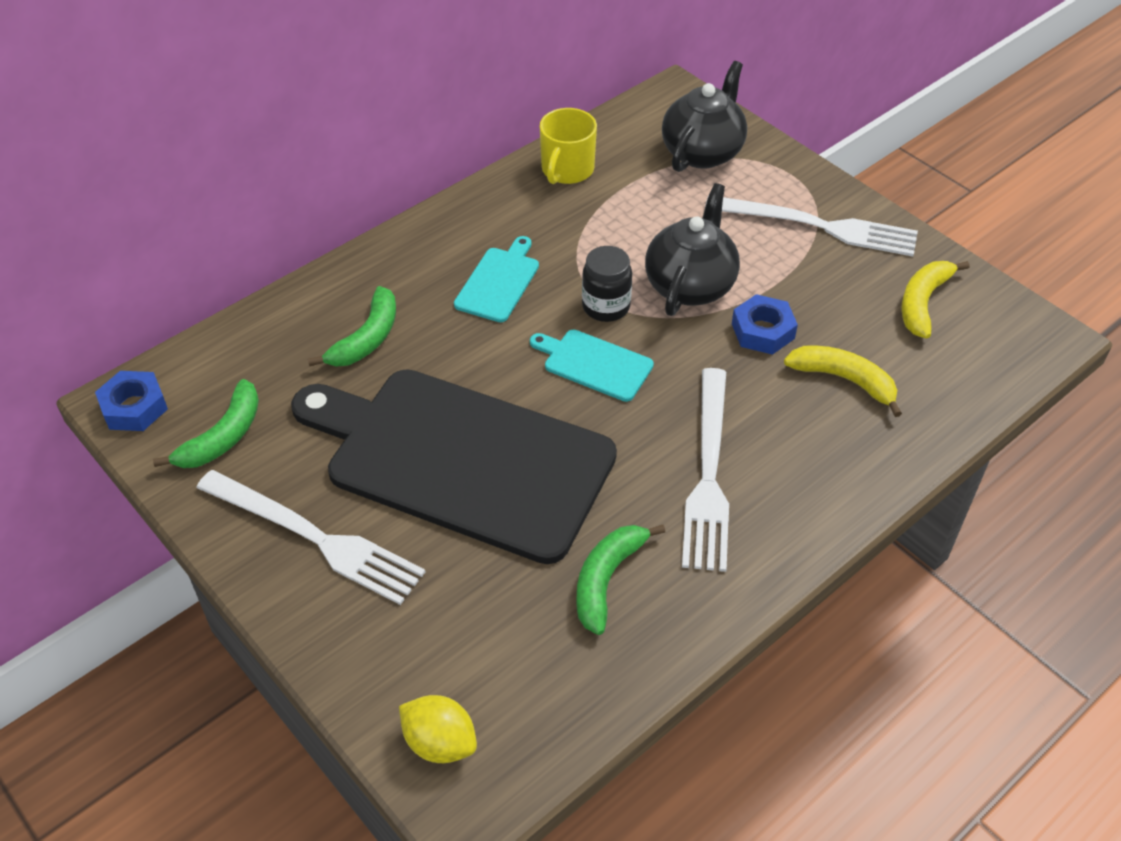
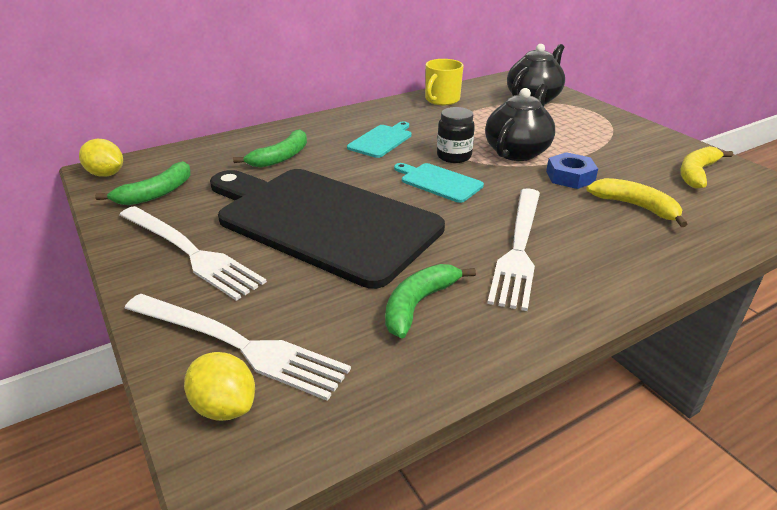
camera: 10 degrees right, 15 degrees down
blue nut [95,371,168,431] -> yellow lemon [79,139,123,177]
white fork [705,197,918,257] -> white fork moved to [124,294,351,401]

